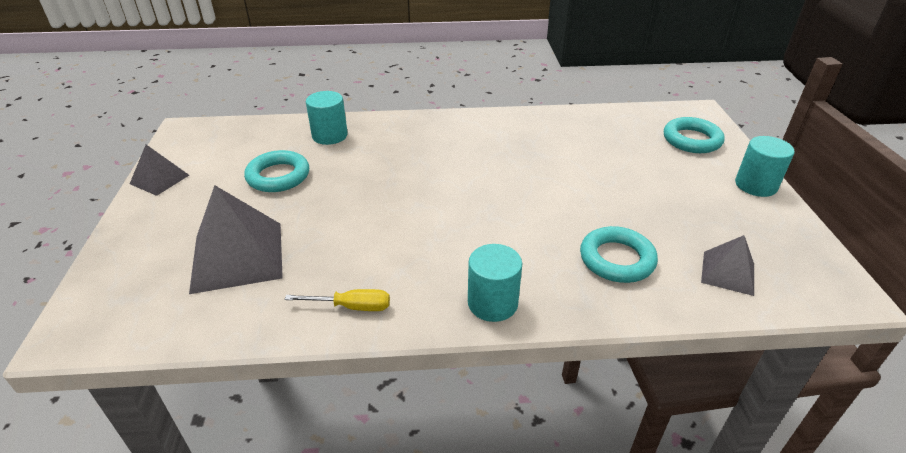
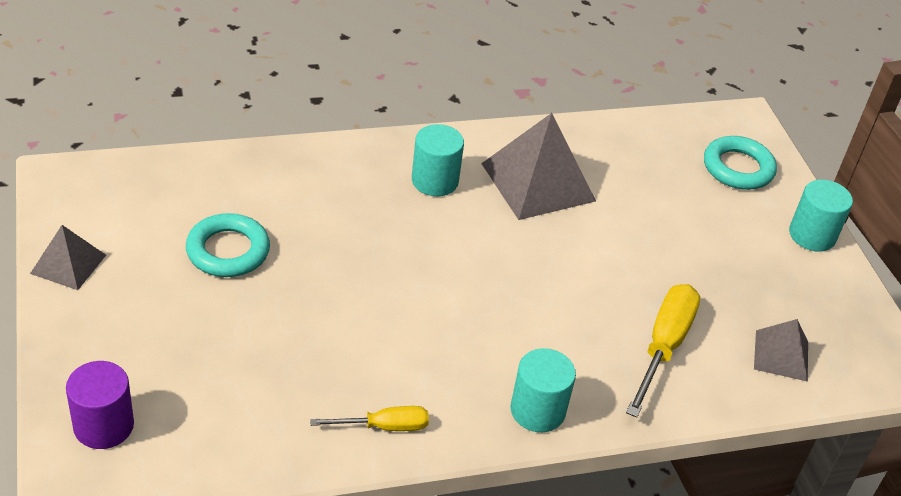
camera: 15 degrees left, 5 degrees up
grey pyramid [189,185,283,294] -> grey pyramid moved to [481,113,596,220]
turquoise cylinder [306,91,348,145] -> turquoise cylinder moved to [412,124,464,196]
turquoise ring [580,226,658,283] -> yellow screwdriver [626,284,700,417]
none -> purple cylinder [66,361,134,449]

